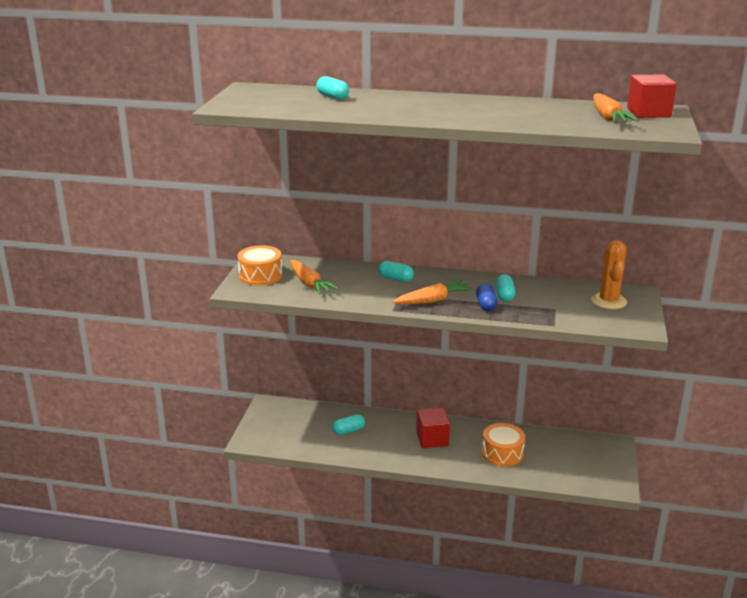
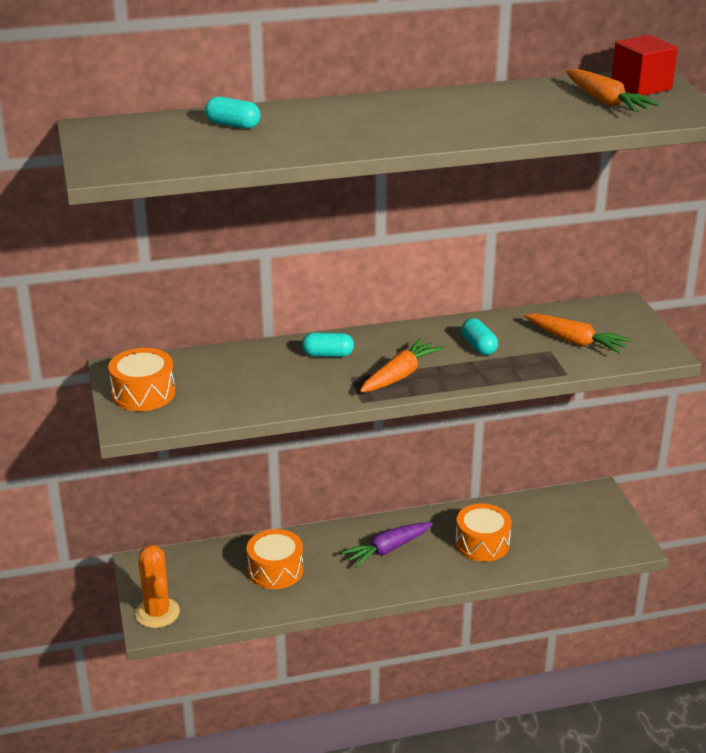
camera: 25 degrees left, 5 degrees up
orange carrot [290,260,339,295] -> orange carrot moved to [524,313,631,353]
turquoise capsule [332,414,365,435] -> orange drum [247,529,303,589]
red cube [416,408,450,448] -> purple carrot [341,522,433,568]
blue capsule [476,283,498,311] -> none
orange cactus [591,240,627,309] -> orange cactus moved to [135,545,180,628]

